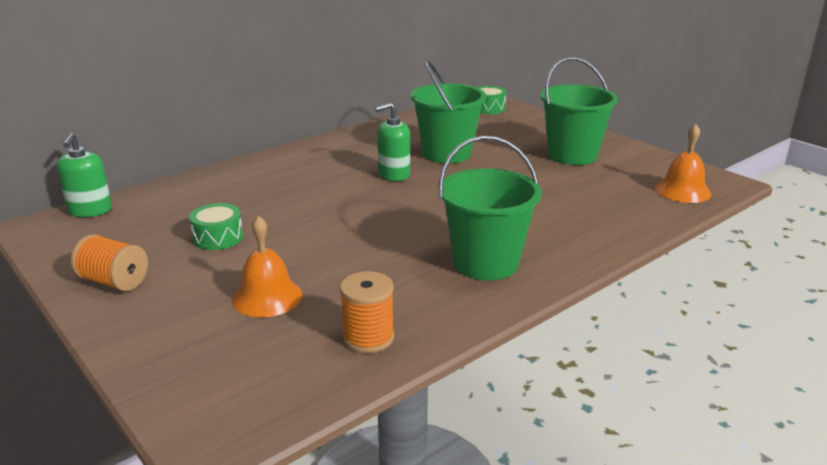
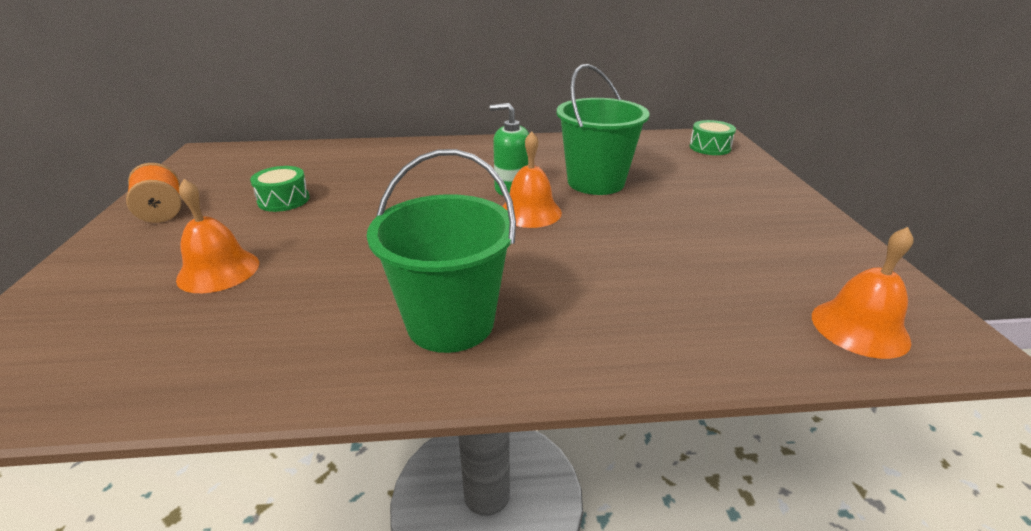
camera: 35 degrees right, 5 degrees up
green soap dispenser [57,133,112,217] -> none
orange spool [340,271,394,353] -> none
green bucket [540,57,618,165] -> none
none -> orange bell [502,132,562,228]

